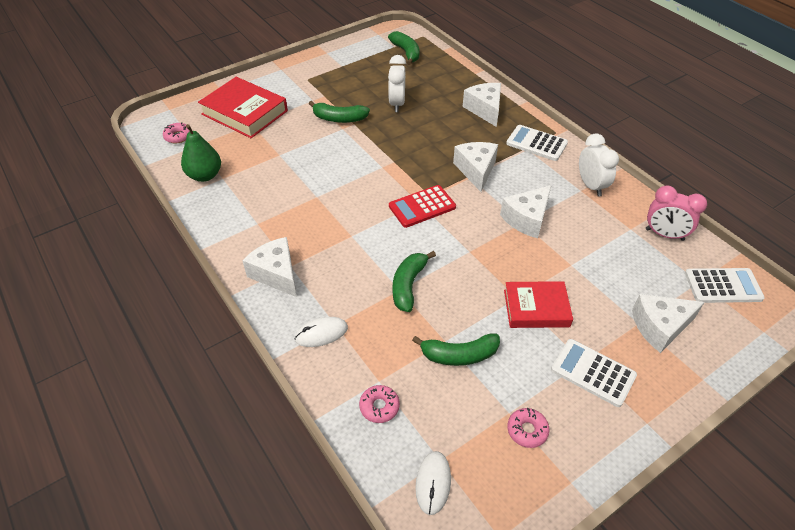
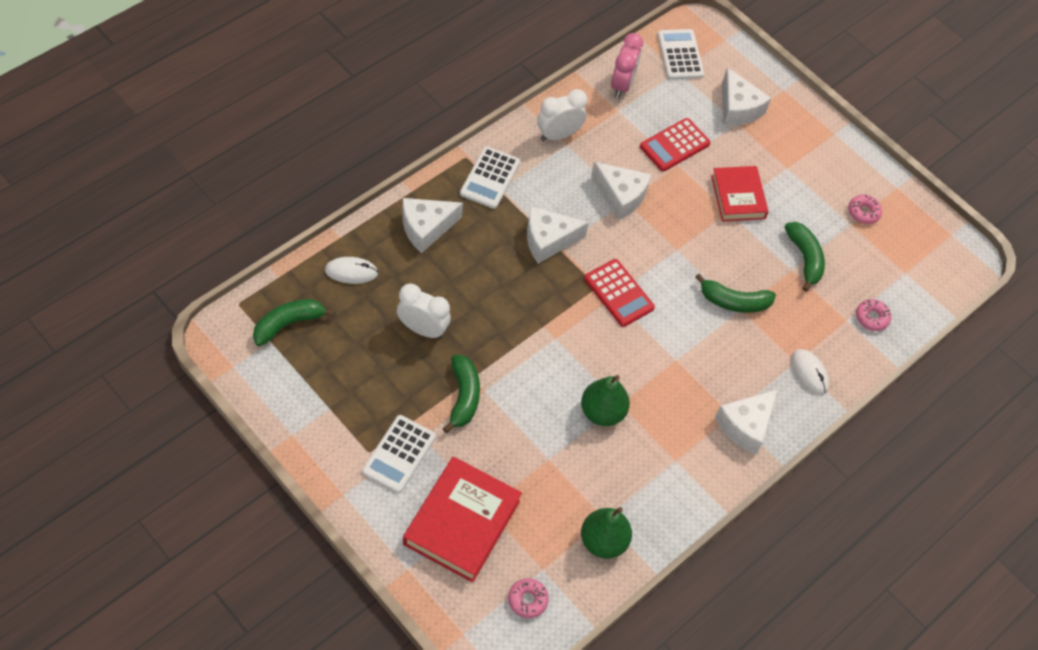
camera: 105 degrees left, 10 degrees up
white clock [388,55,406,112] -> white clock turned 150 degrees counterclockwise [397,284,451,339]
white mouse [415,451,451,515] -> white mouse moved to [325,257,378,284]
white calculator [551,339,637,407] -> white calculator moved to [362,415,436,493]
none -> green pear [581,375,630,426]
none -> red calculator [640,118,711,171]

